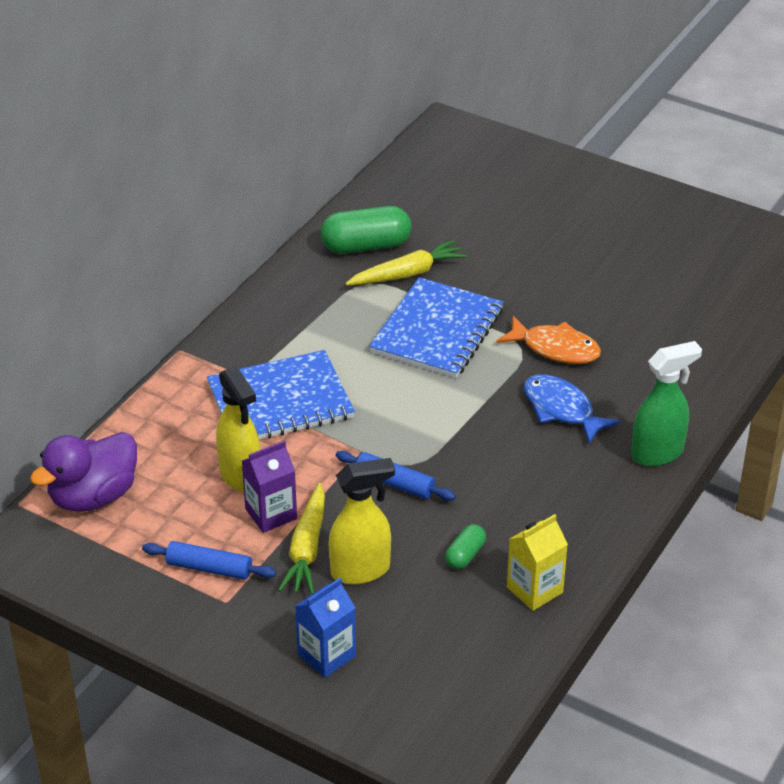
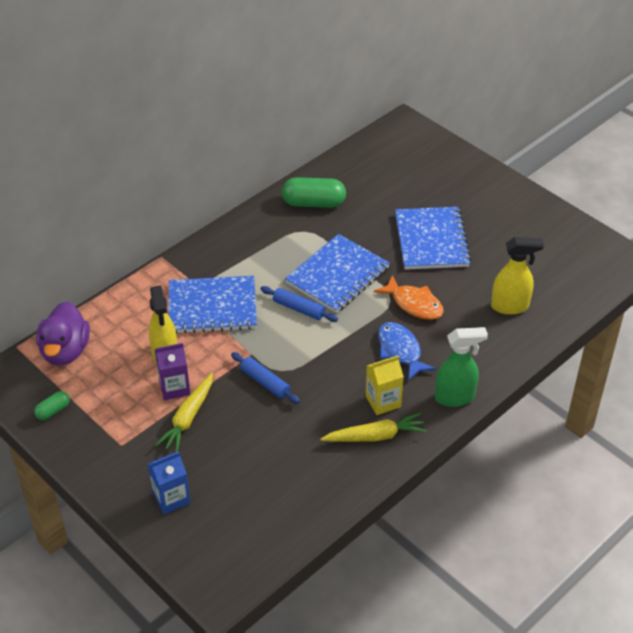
camera: 15 degrees right, 5 degrees up
purple duck [30,432,137,512] -> purple duck turned 60 degrees counterclockwise [36,301,90,366]
blue rolling pin [142,541,276,580] -> blue rolling pin moved to [260,286,338,322]
yellow spray bottle [329,458,395,584] -> yellow spray bottle moved to [491,237,544,315]
yellow carrot [345,240,467,285] -> yellow carrot moved to [320,413,427,442]
green capsule [445,524,486,569] -> green capsule moved to [34,391,70,420]
yellow carton [507,514,568,611] -> yellow carton moved to [365,356,404,415]
none -> blue notebook [395,207,471,270]

